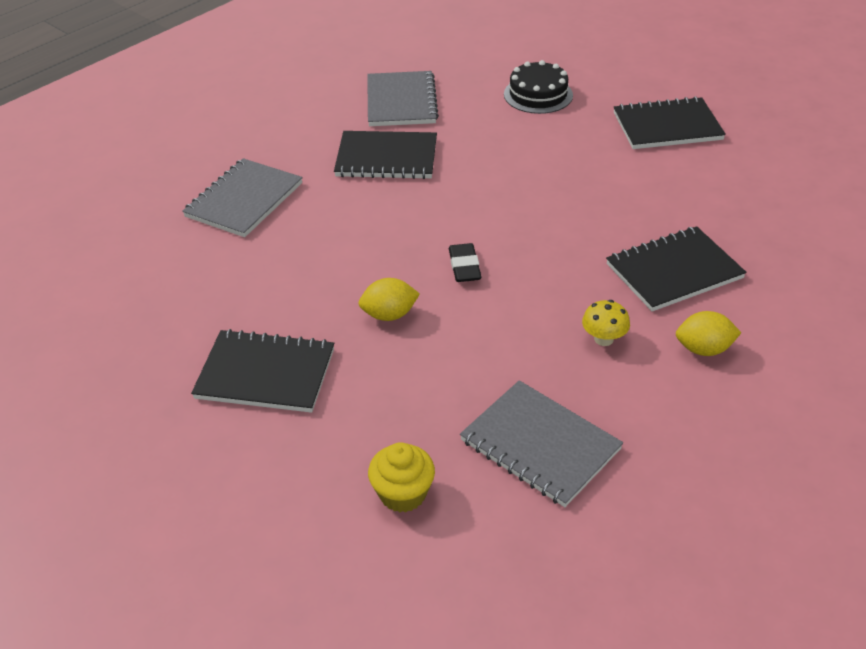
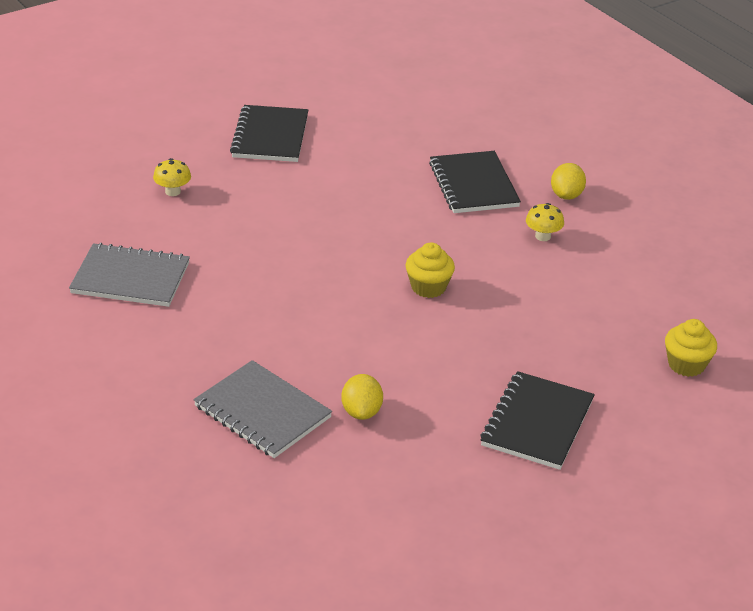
camera: 80 degrees left, 5 degrees down
black notebook [334,131,437,179] -> none
yellow lemon [358,278,420,321] -> yellow lemon moved to [341,374,383,420]
black eraser [449,243,482,282] -> yellow cupcake [406,242,455,298]
grey notebook [460,380,623,507] -> none
black cake [504,60,573,114] -> yellow mushroom [153,158,191,196]

